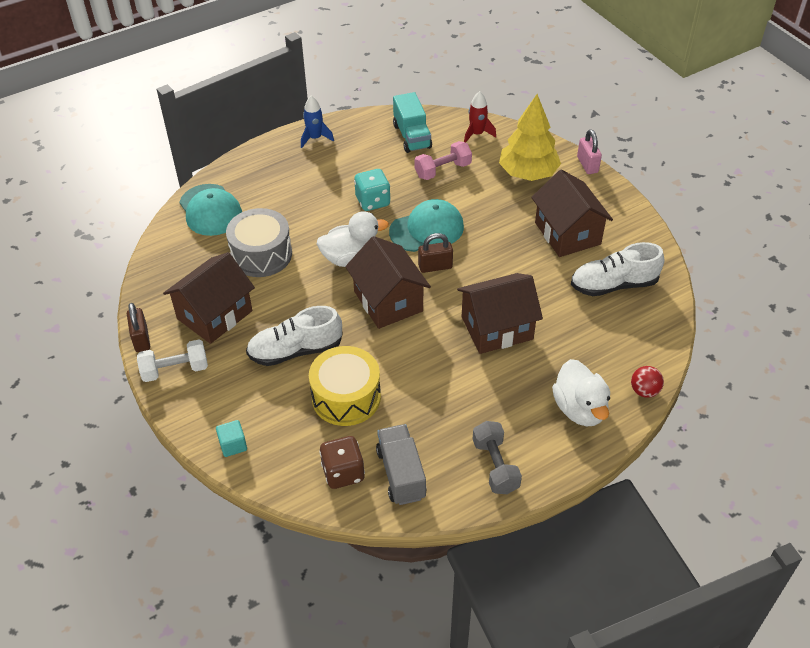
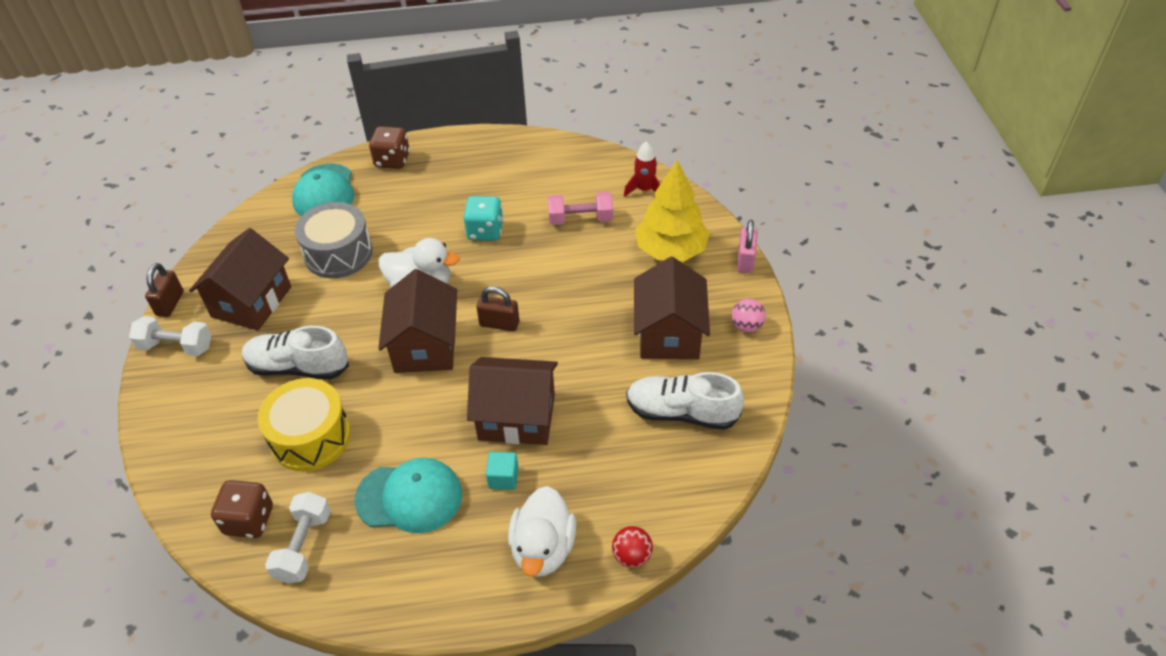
camera: 25 degrees right, 0 degrees up
brown house [163,252,255,344] -> brown house turned 45 degrees counterclockwise [189,228,291,331]
turquoise cube [216,420,247,457] -> turquoise cube moved to [486,452,519,490]
blue rocket [301,96,334,148] -> none
grey truck [376,424,427,505] -> white dumbbell [265,492,331,583]
turquoise cap [389,199,464,252] -> turquoise cap moved to [355,458,462,533]
turquoise truck [393,92,432,153] -> none
grey dumbbell [473,421,522,494] -> none
none -> brown dice [369,126,410,169]
none -> pink ball [731,298,766,332]

